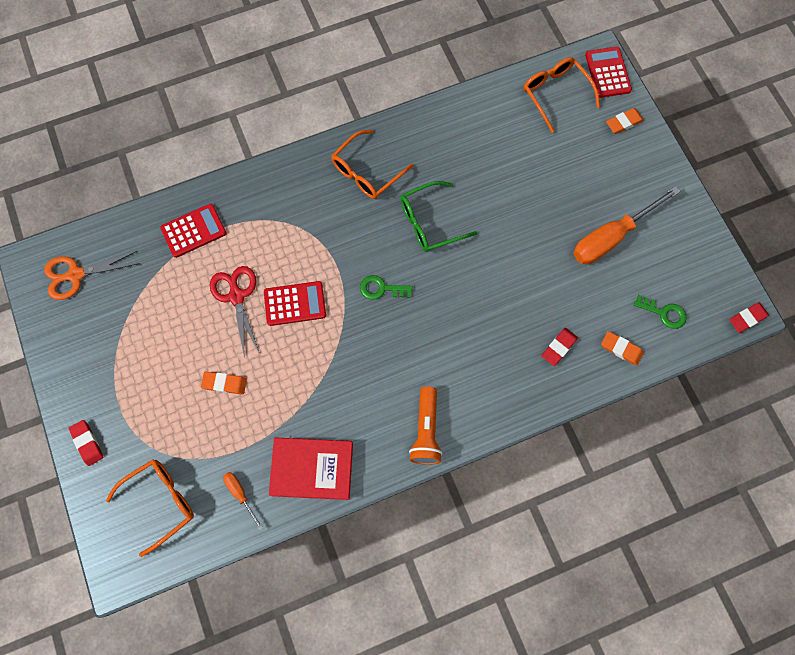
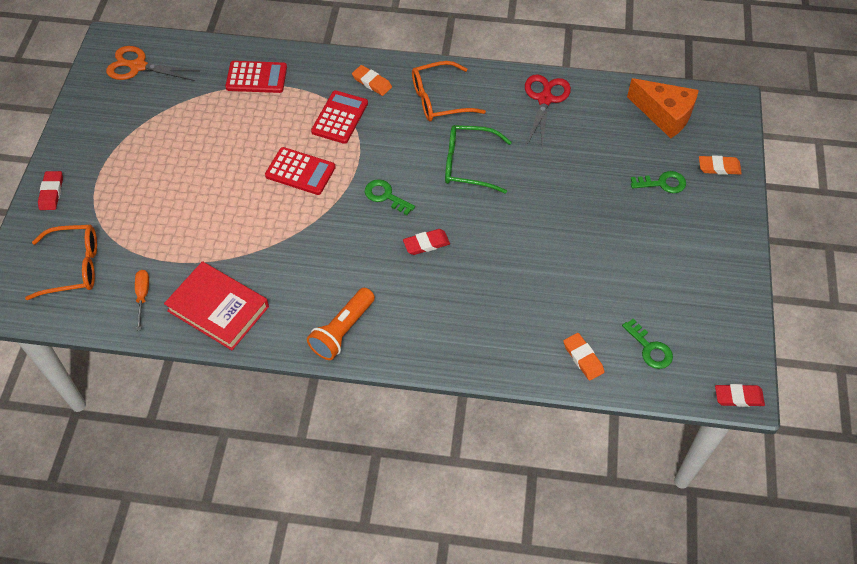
camera: 30 degrees right, 15 degrees down
orange eraser [201,372,247,395] -> orange eraser moved to [352,65,392,96]
red scissors [210,266,259,354] -> red scissors moved to [525,74,571,146]
orange glasses [524,57,600,133] -> orange cheese [627,78,699,138]
red eraser [542,328,578,366] -> red eraser moved to [403,229,450,255]
orange screwdriver [573,186,680,264] -> none
red calculator [585,47,632,98] -> red calculator moved to [311,90,368,144]
none -> green key [631,171,686,193]

